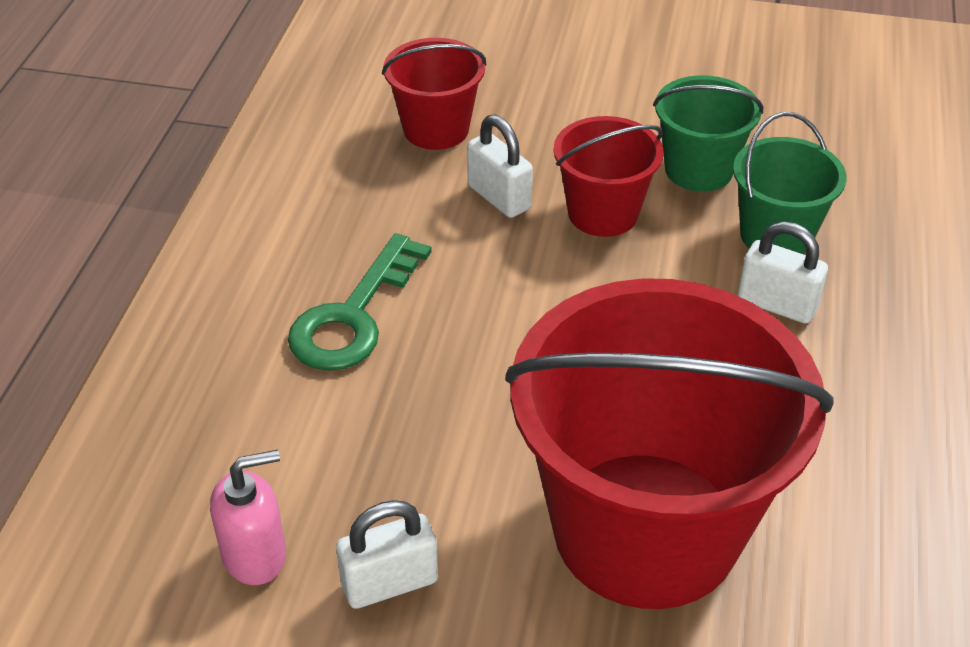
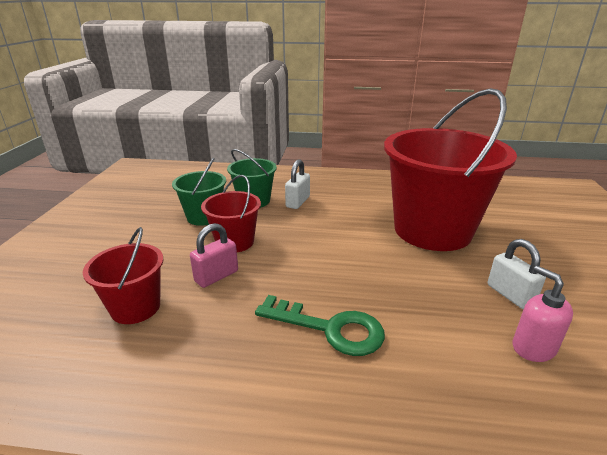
camera: 95 degrees left, 15 degrees down
white padlock [467,114,533,218] -> pink padlock [190,223,238,288]

